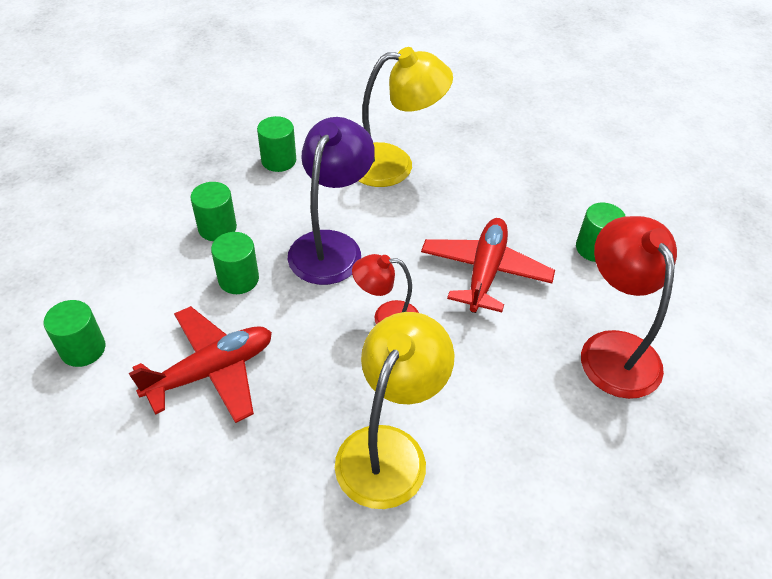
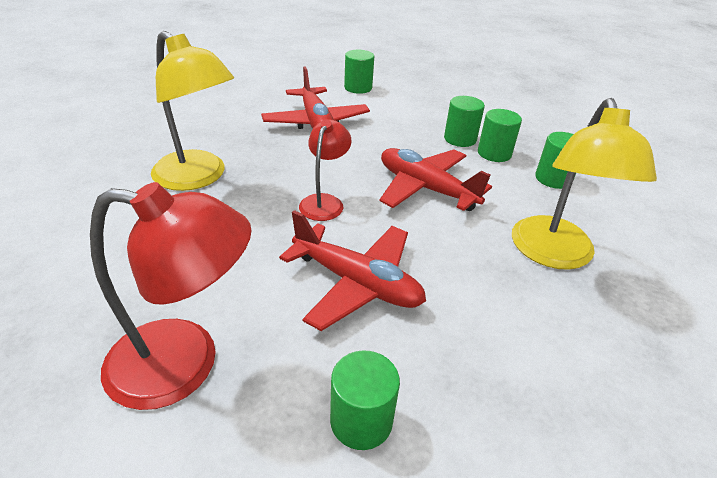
camera: 105 degrees right, 10 degrees down
green cylinder [211,232,259,294] -> green cylinder moved to [478,109,522,162]
purple lamp [288,117,375,285] -> red plane [379,148,492,211]

